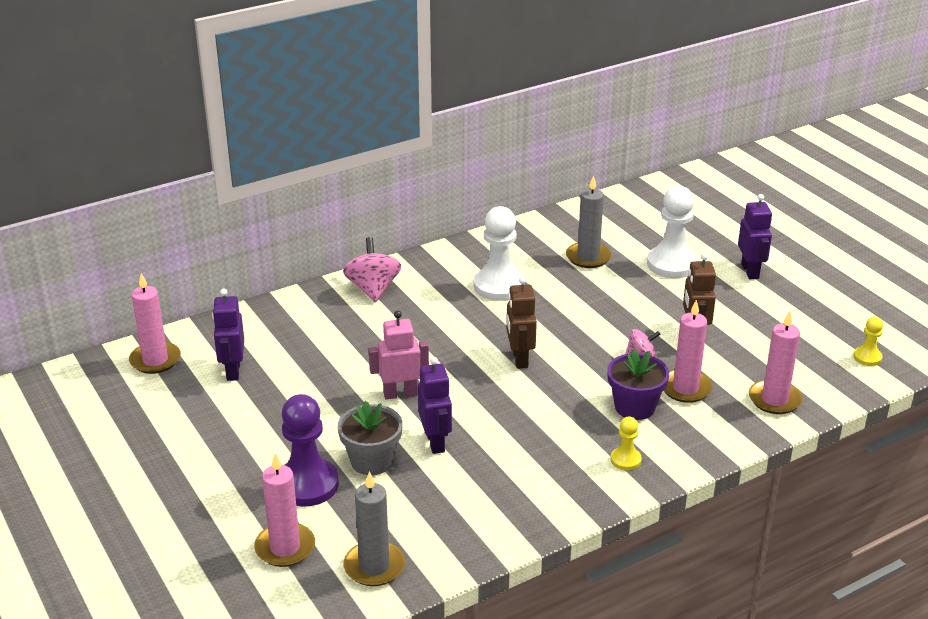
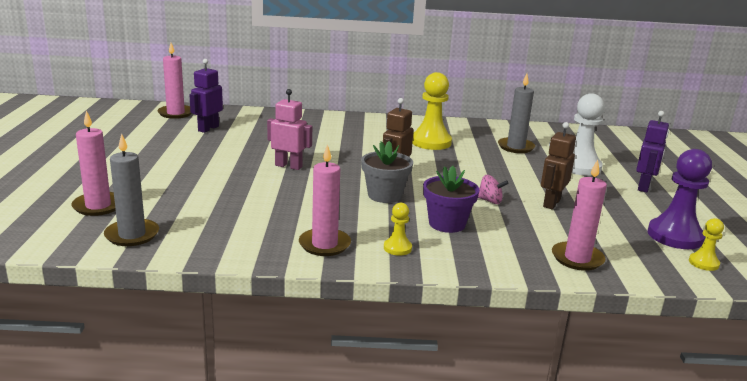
camera: 30 degrees right, 10 degrees down
purple pawn [282,394,339,507] -> purple pawn moved to [647,149,712,249]
grey flower pot [338,401,403,475] -> grey flower pot moved to [361,141,413,203]
pink spinning top [343,237,401,302] -> none
purple robot [418,357,452,454] -> none
white pawn [474,206,525,301] -> yellow pawn [412,72,452,150]
pink candle [664,300,713,403] -> pink candle moved to [299,144,351,256]

